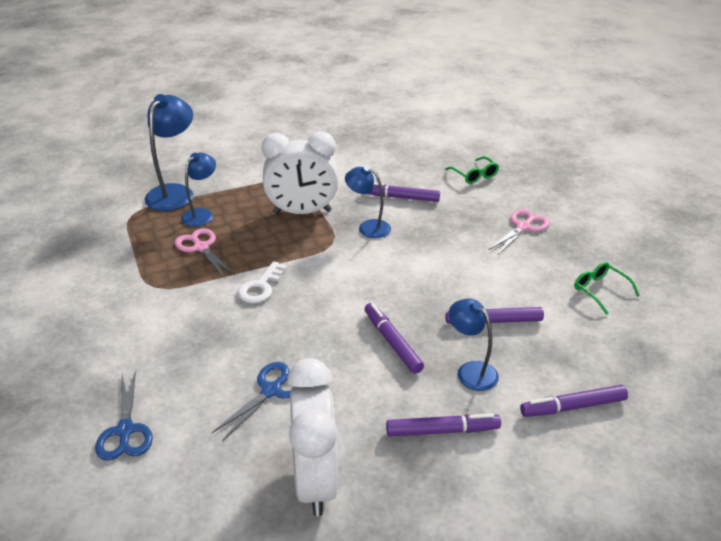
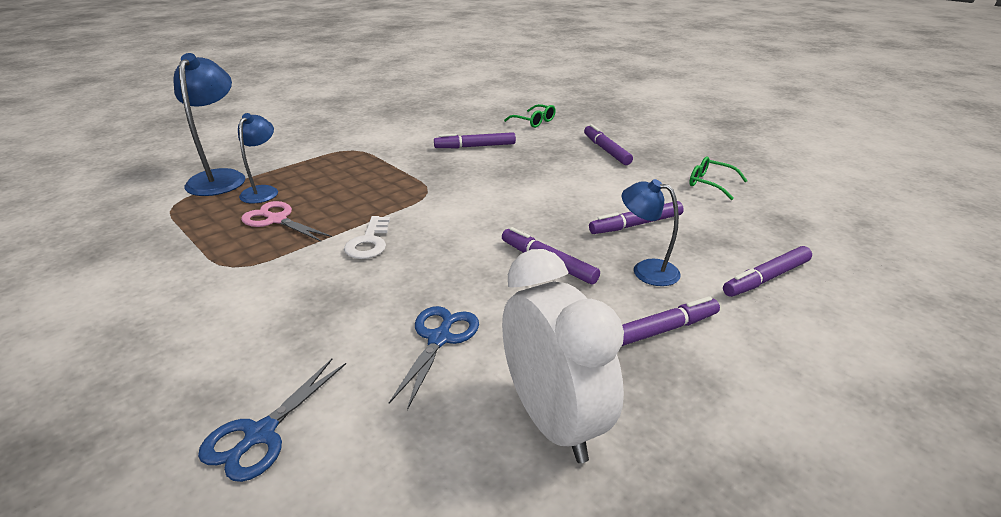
camera: 20 degrees left, 5 degrees down
blue scissors [95,371,153,461] -> blue scissors turned 60 degrees clockwise [198,359,346,482]
white clock [262,131,339,214] -> none
blue lamp [345,166,391,238] -> none
pink scissors [489,209,550,255] -> purple marker [584,124,633,165]

